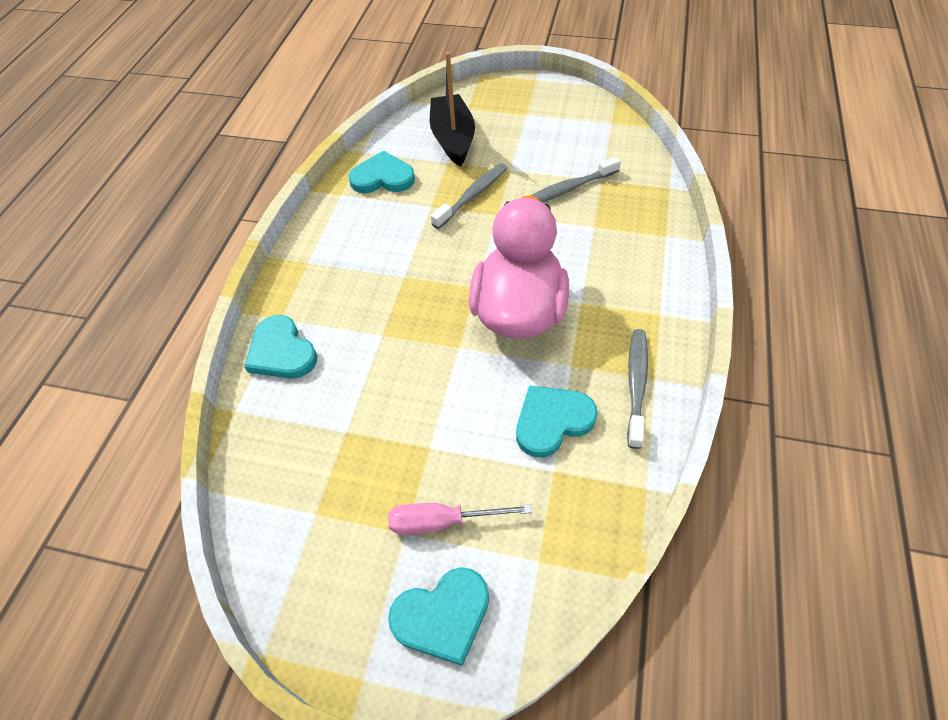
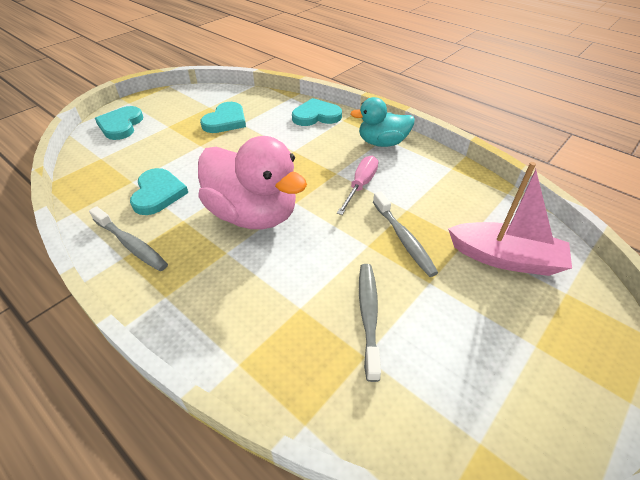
camera: 115 degrees right, 10 degrees down
turquoise heart [348,151,415,193] -> turquoise heart moved to [200,102,246,133]
pink screwdriver [388,503,532,535] -> pink screwdriver moved to [337,156,378,215]
black boat [430,52,475,167] -> pink boat [448,162,572,276]
none -> turquoise duck [350,97,415,147]

